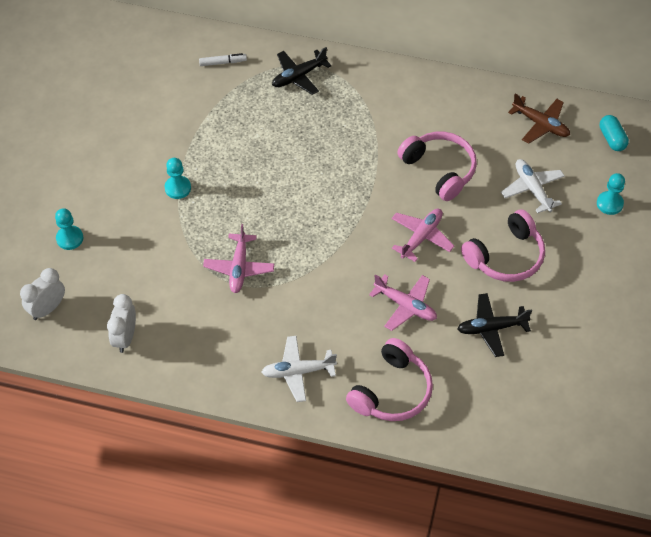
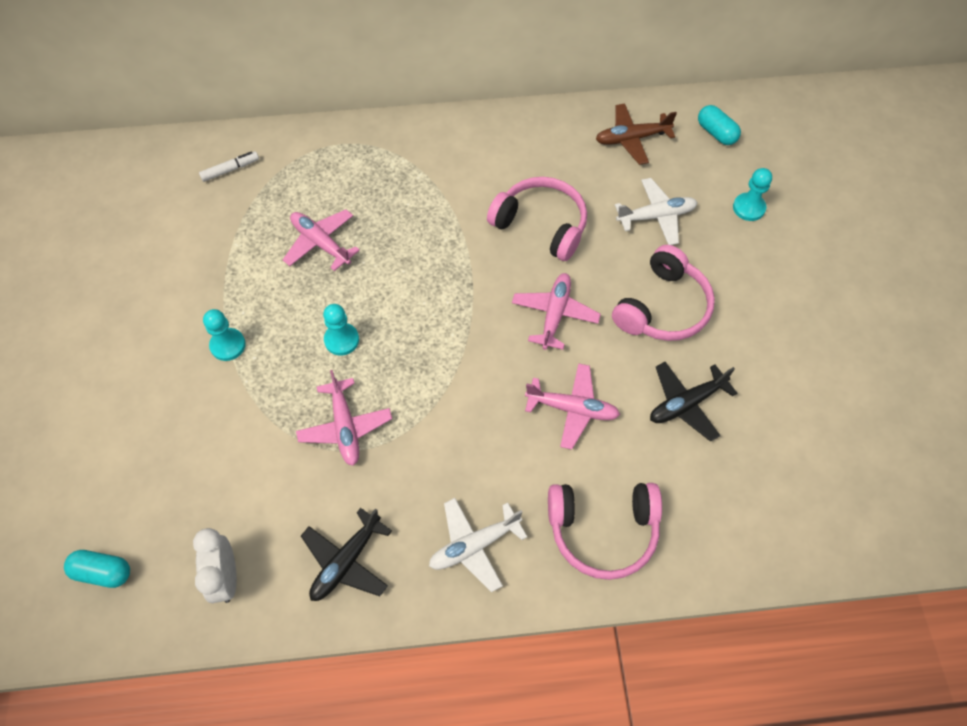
camera: 20 degrees left, 5 degrees up
white clock [20,268,65,320] -> turquoise capsule [64,550,130,588]
turquoise pawn [55,208,83,250] -> turquoise pawn moved to [323,304,359,356]
black plane [272,47,332,95] -> black plane moved to [301,508,392,601]
pink headphones [346,338,433,421] -> pink headphones turned 75 degrees clockwise [548,483,662,580]
white plane [501,159,565,213] -> white plane turned 120 degrees clockwise [615,178,698,245]
brown plane [508,94,570,144] -> brown plane turned 150 degrees clockwise [596,104,677,165]
none -> pink plane [283,209,360,271]

